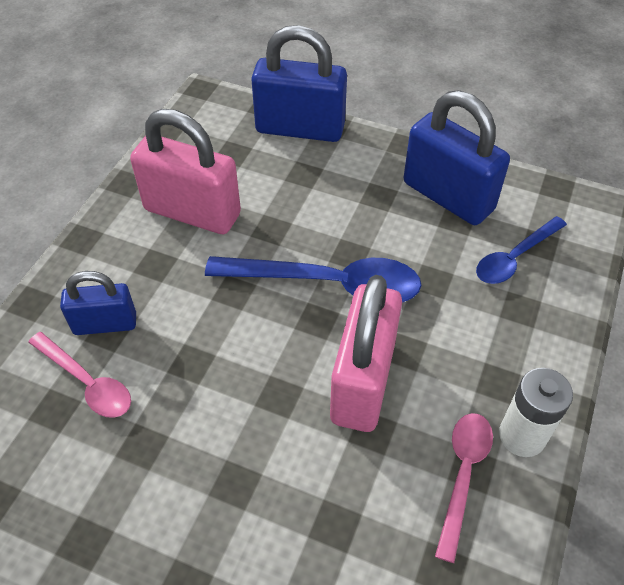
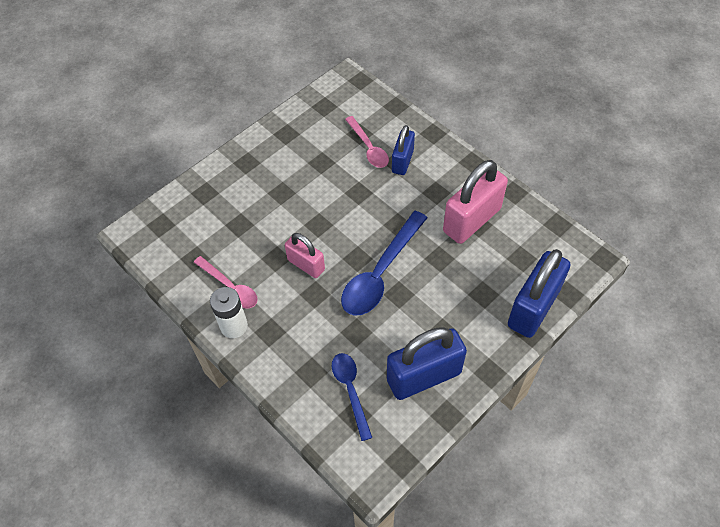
camera: 115 degrees right, 5 degrees up
pink spoon [28,332,131,418] -> pink spoon turned 90 degrees counterclockwise [345,116,389,168]
pink padlock [330,275,402,432] -> pink padlock [285,233,325,278], size x0.59

